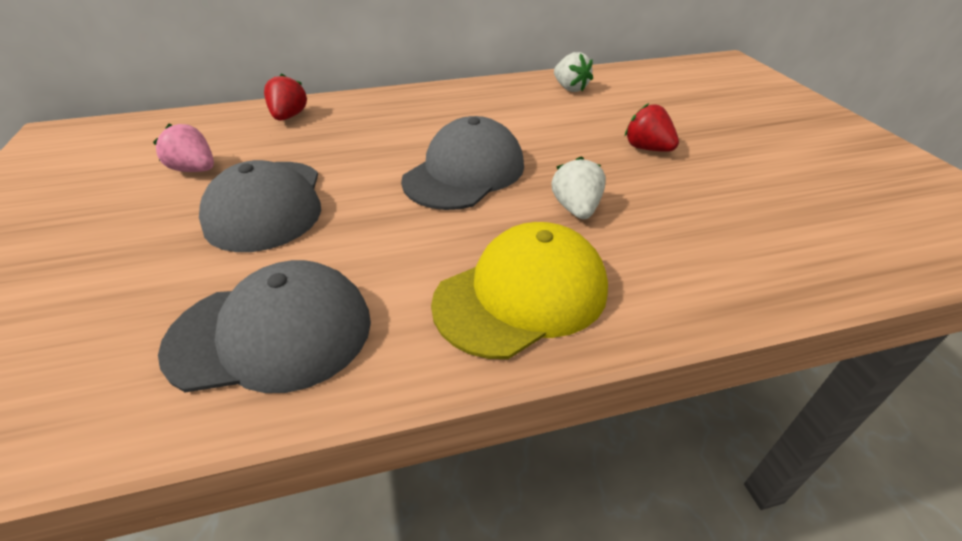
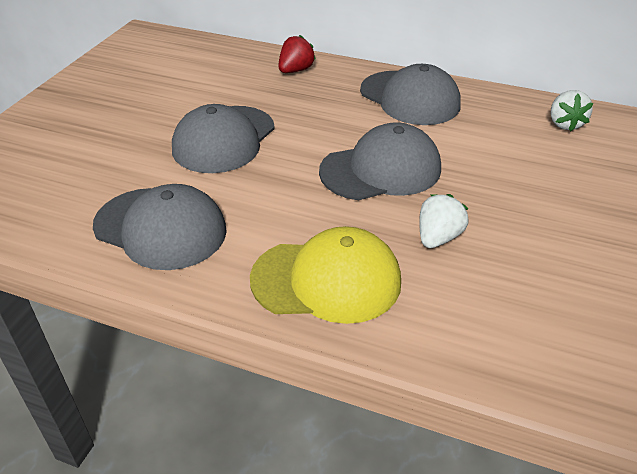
camera: 35 degrees right, 0 degrees up
pink strawberry [153,124,214,172] -> none
red strawberry [625,103,679,152] -> none
none -> grey cap [360,64,461,125]

